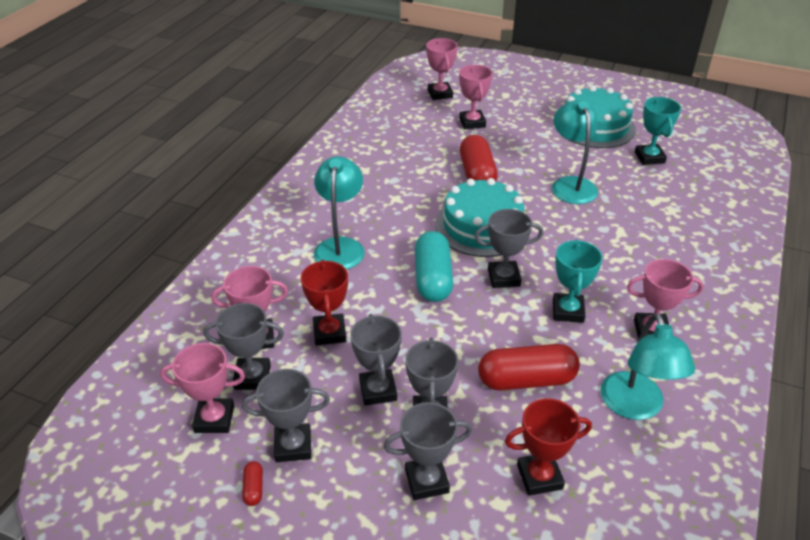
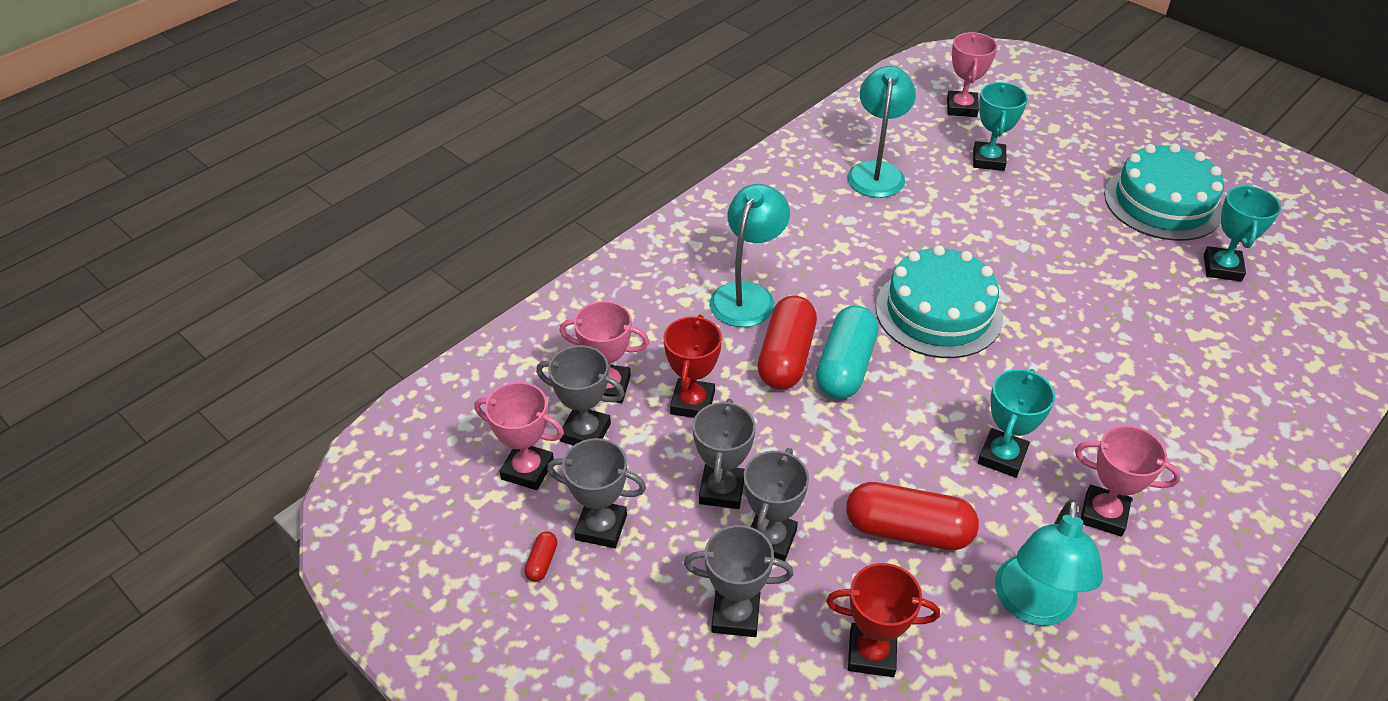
camera: 20 degrees right, 5 degrees up
pink trophy [459,65,493,129] -> turquoise trophy [973,82,1028,171]
red capsule [460,135,498,181] -> red capsule moved to [758,296,817,389]
grey trophy [474,209,543,288] -> none
turquoise lamp [552,100,598,204] -> turquoise lamp moved to [847,66,916,198]

